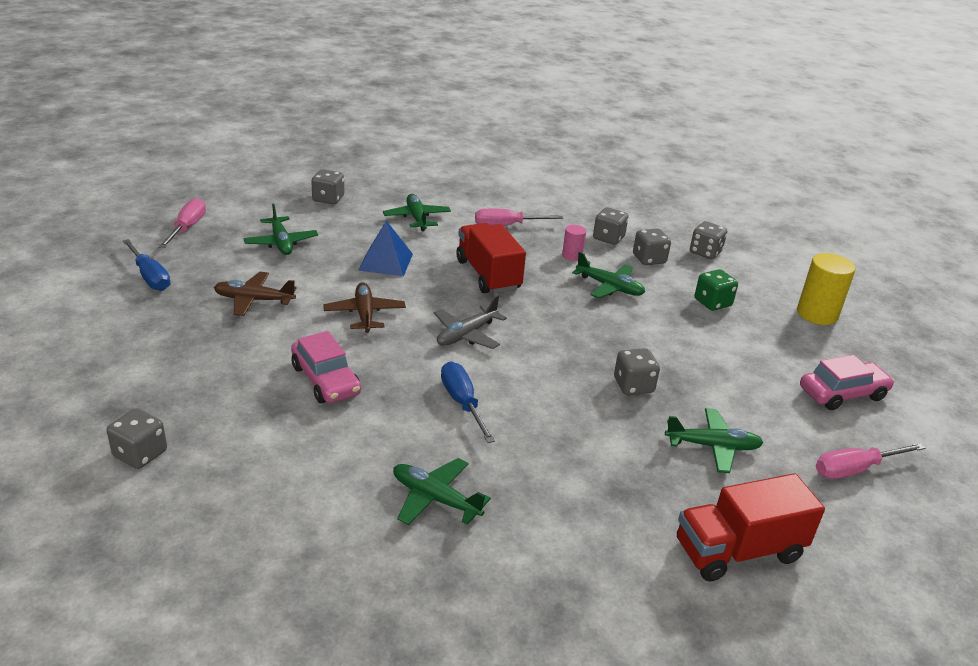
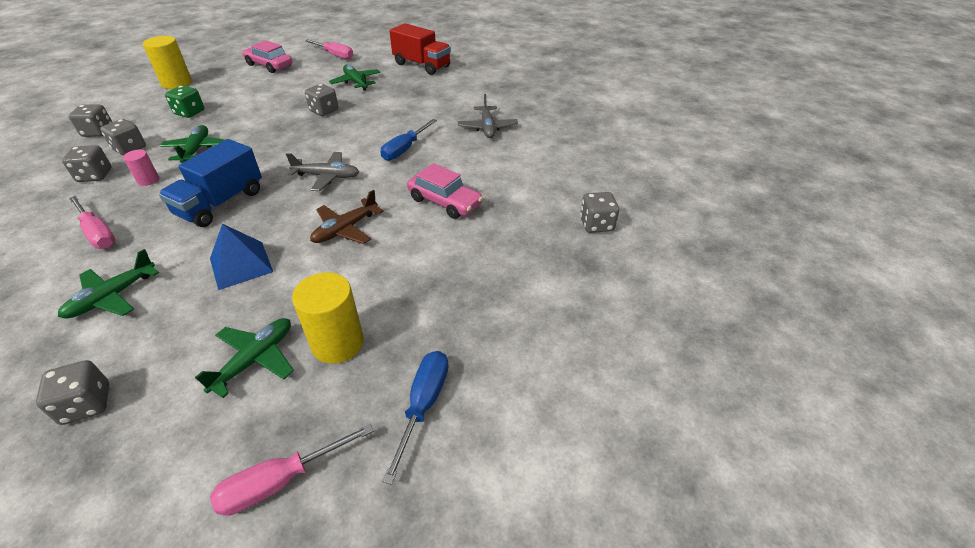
camera: 125 degrees left, 10 degrees up
brown plane [214,272,297,316] -> none
pink car [291,331,361,403] -> pink car turned 105 degrees clockwise [407,163,483,219]
green plane [393,458,491,525] -> grey plane [458,94,518,138]
red truck [457,223,526,293] -> blue truck [159,139,262,227]
none -> yellow cylinder [292,272,364,364]

